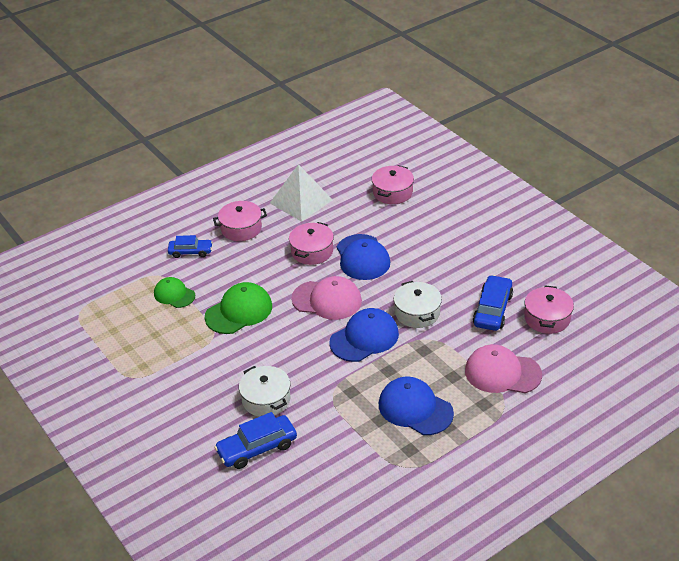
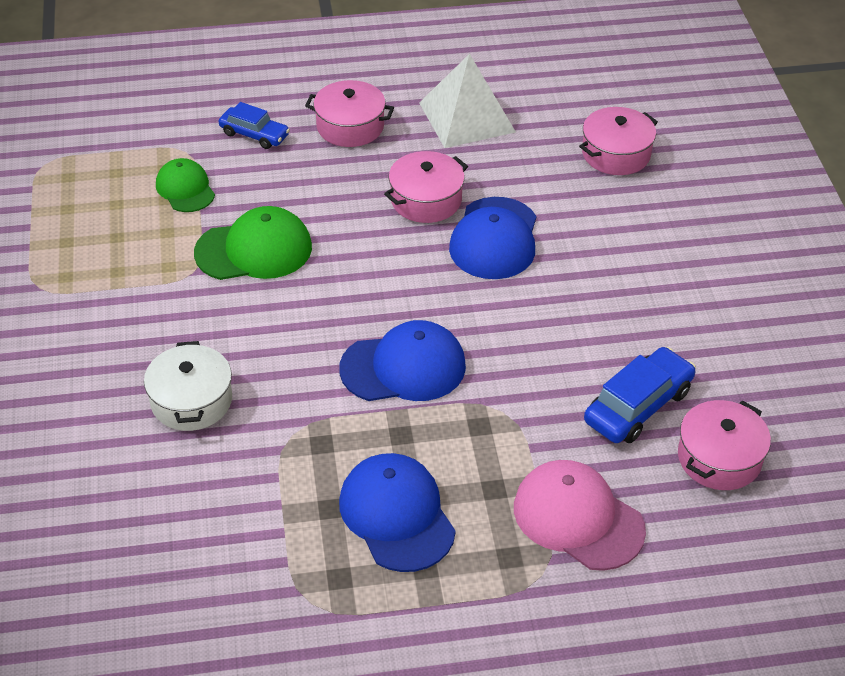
camera: 25 degrees right, 5 degrees up
blue car [214,412,297,469] -> none
pink cap [291,276,362,320] -> none
white pot [394,281,442,328] -> none

